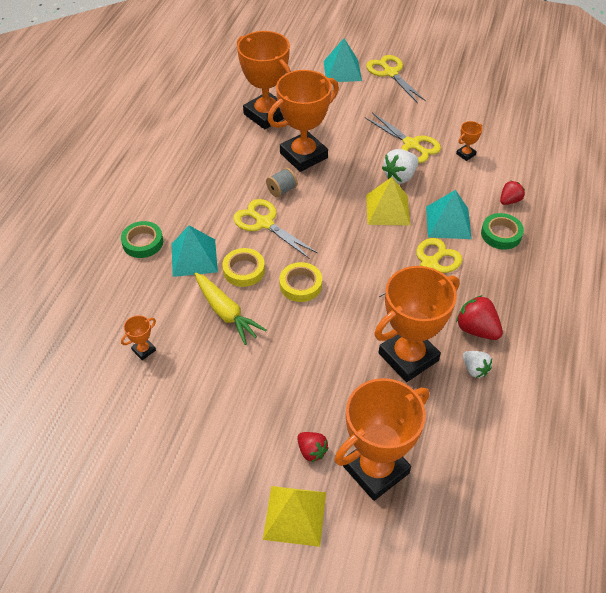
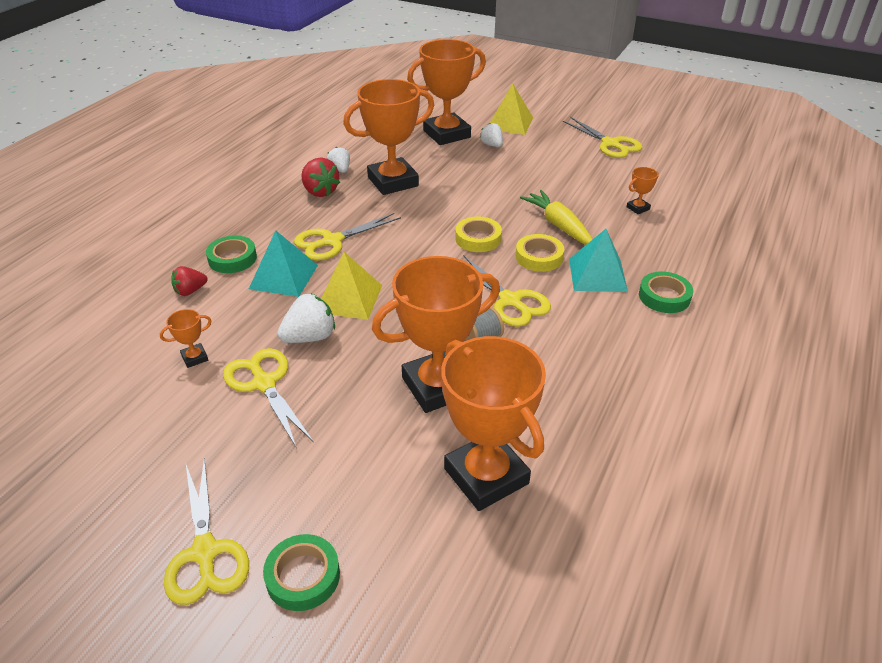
camera: 170 degrees left, 10 degrees down
red strawberry [297,432,329,462] -> white strawberry [480,123,503,147]
turquoise pyramid [323,38,362,82] -> green tape [263,534,340,611]
none -> yellow scissors [563,117,642,158]

